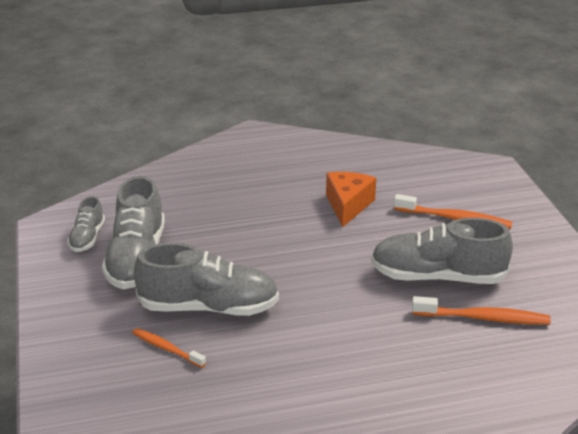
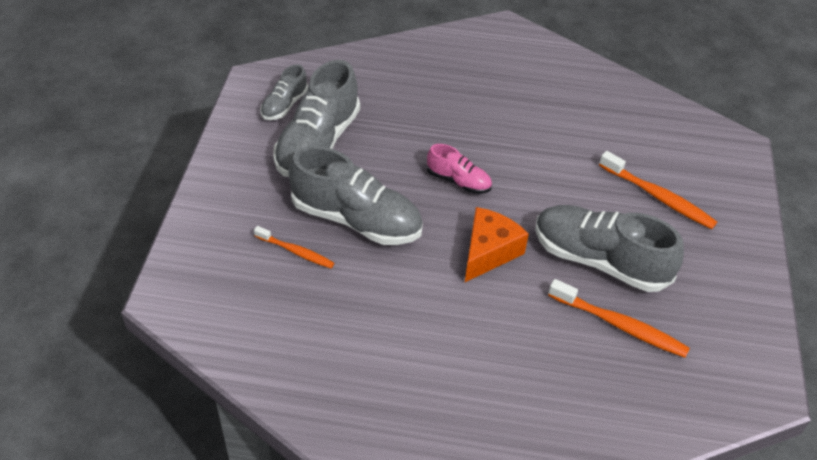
camera: 20 degrees right, 15 degrees up
orange toothbrush [132,328,206,368] -> orange toothbrush turned 150 degrees clockwise [254,226,334,268]
orange cheese [326,172,376,227] -> orange cheese moved to [465,207,529,282]
none -> pink shoe [427,144,492,194]

